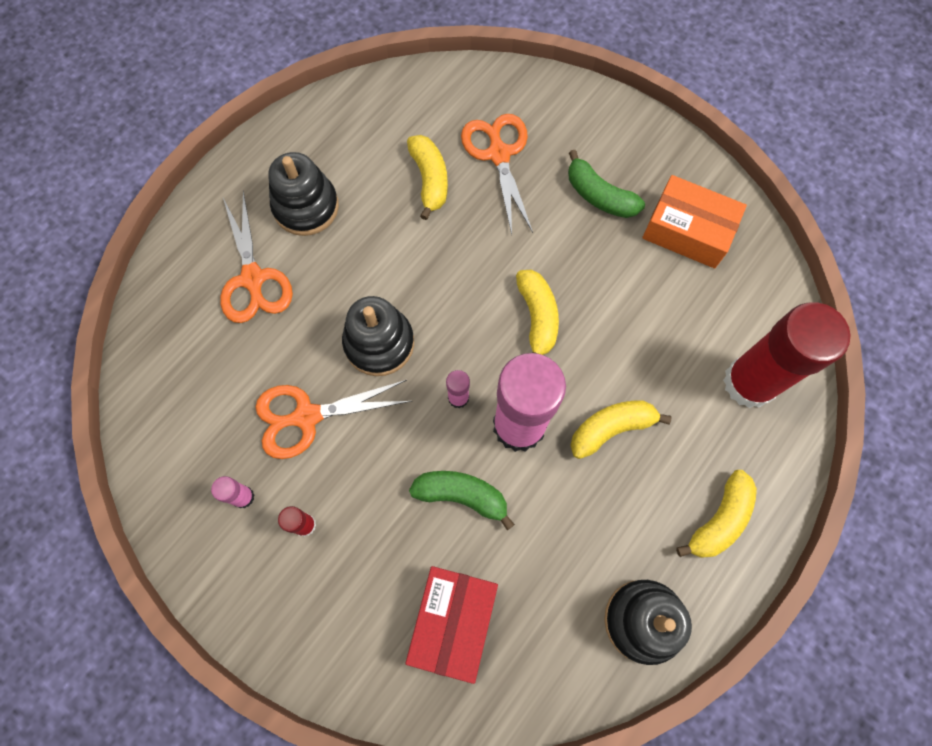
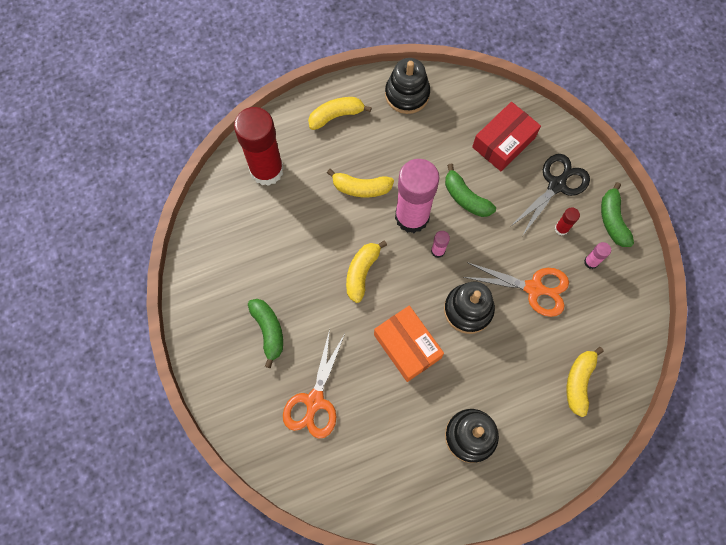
camera: 150 degrees left, 0 degrees up
orange scissors [221,191,293,323] -> none
yellow banana [407,135,448,220] -> yellow banana moved to [567,347,604,417]
orange box [642,175,747,268] -> orange box moved to [374,306,444,382]
none -> black scissors [510,154,590,236]
none -> green banana [601,182,634,247]

